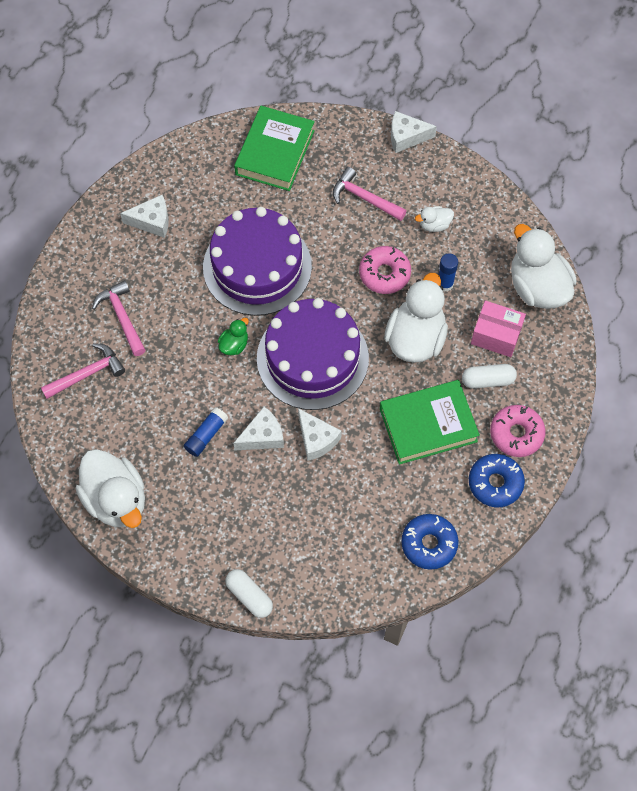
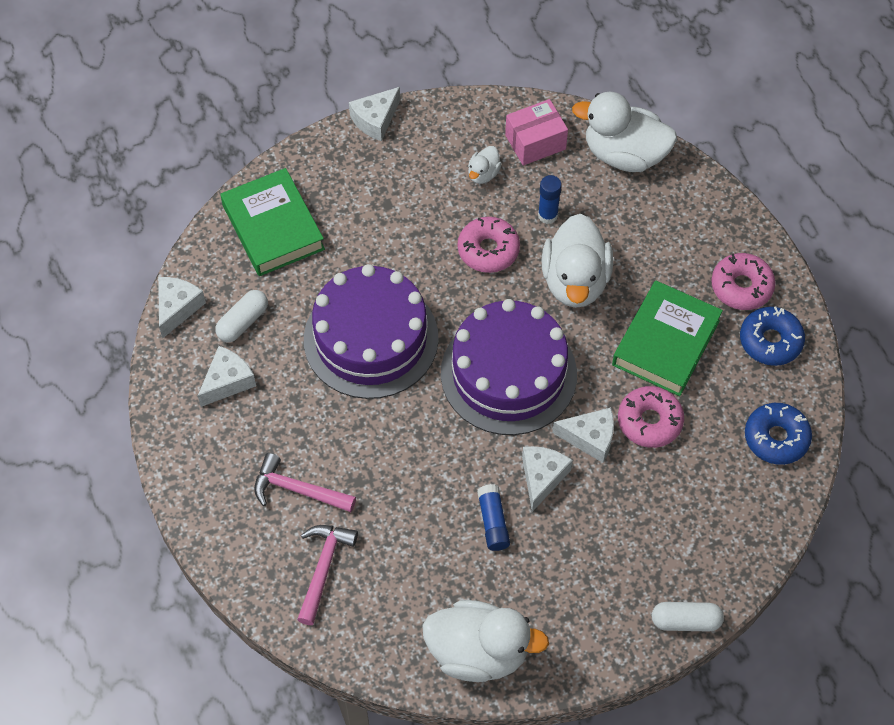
camera: 45 degrees left, 5 degrees down
green duck [218,318,249,355] -> none
pink hammer [333,167,406,221] -> none
white duck [384,273,448,363] -> white duck turned 150 degrees counterclockwise [542,214,613,308]
white capsule [462,364,517,389] -> white capsule moved to [215,290,268,342]
pink box [471,301,526,357] -> pink box moved to [505,99,568,165]
none -> white cheese [158,277,206,338]
none -> pink donut [618,386,684,448]

